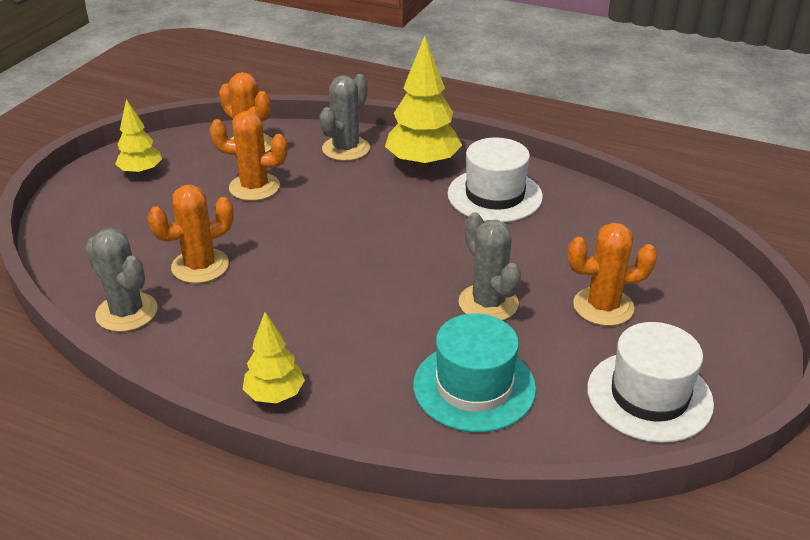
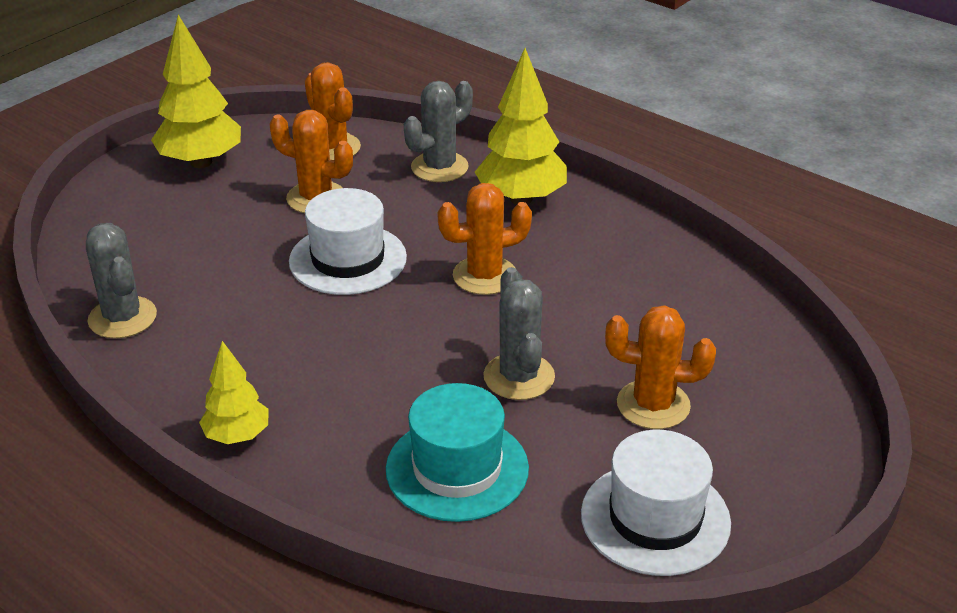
camera: 15 degrees right, 0 degrees up
yellow tree [115,99,162,176] -> yellow tree [151,15,241,168], size x1.69
orange cactus [147,185,234,283] -> orange cactus moved to [437,183,532,295]
white hat [448,138,543,222] -> white hat moved to [289,188,407,295]

